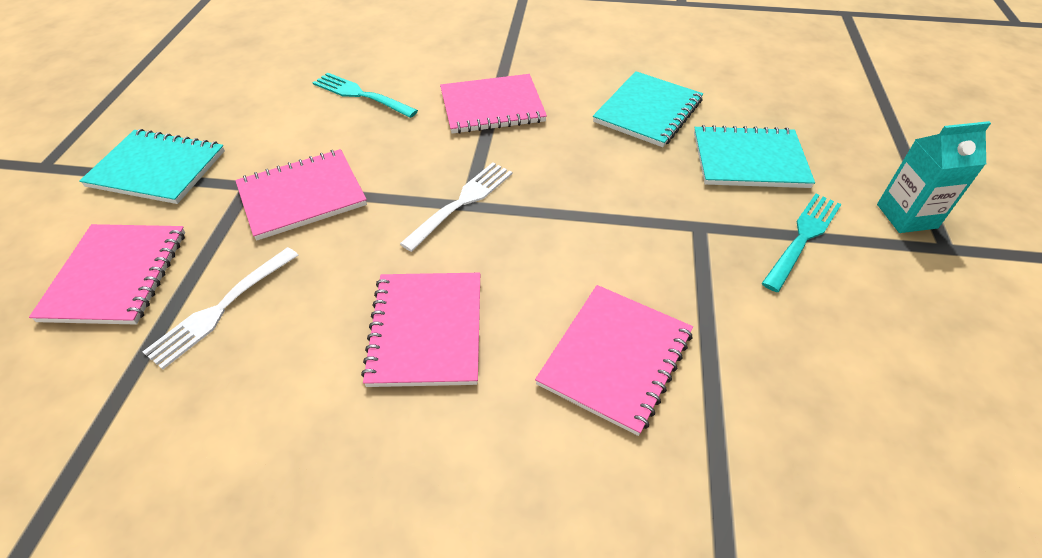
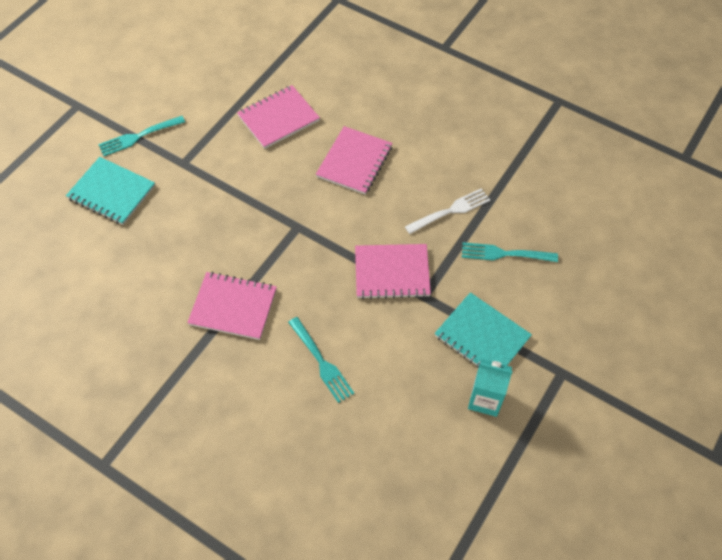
camera: 155 degrees left, 10 degrees up
pink notebook [29,224,185,325] -> turquoise fork [462,242,558,262]
white fork [400,162,512,252] -> none
turquoise notebook [593,71,703,147] -> none
turquoise carton [877,121,991,233] -> turquoise carton moved to [468,359,512,417]

